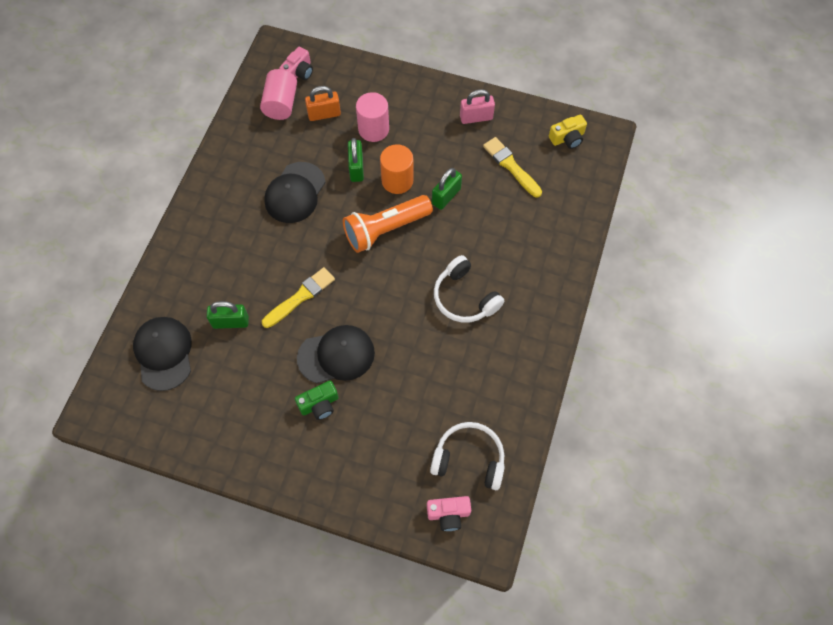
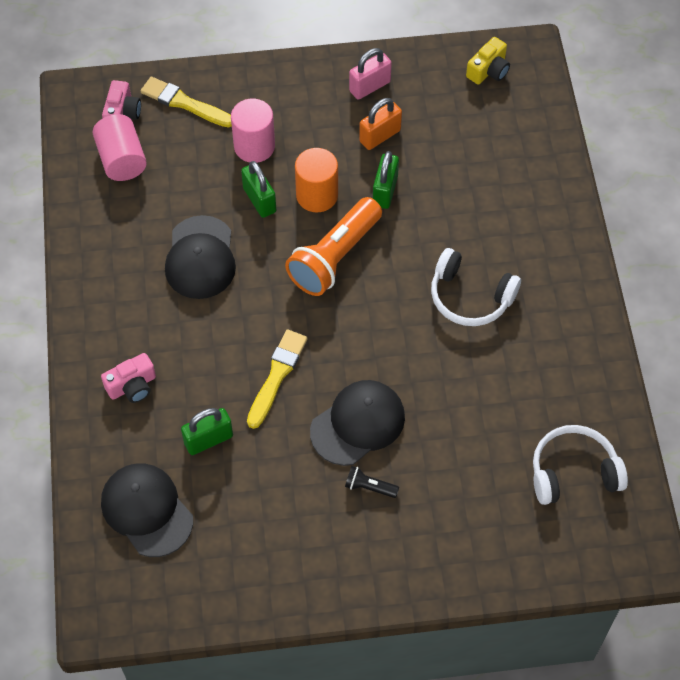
camera: 25 degrees left, 5 degrees down
green camera [295,381,339,420] -> black flashlight [345,466,399,498]
orange padlock [305,86,341,121] -> orange padlock moved to [359,98,402,150]
pink camera [427,496,471,531] -> pink camera moved to [101,353,156,403]
yellow brush [483,137,542,198] -> yellow brush moved to [141,77,232,128]

